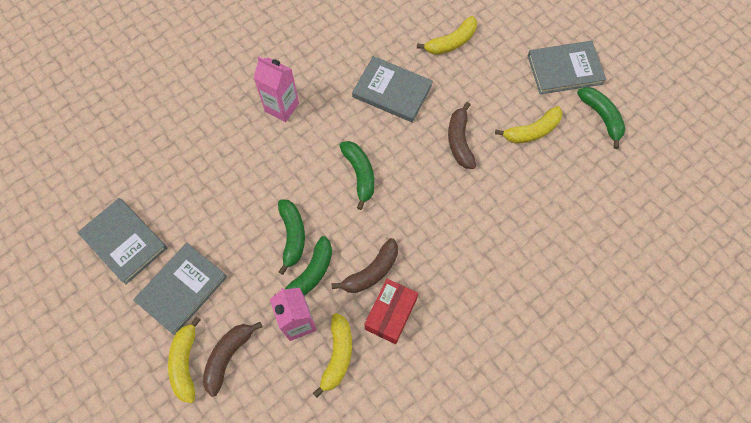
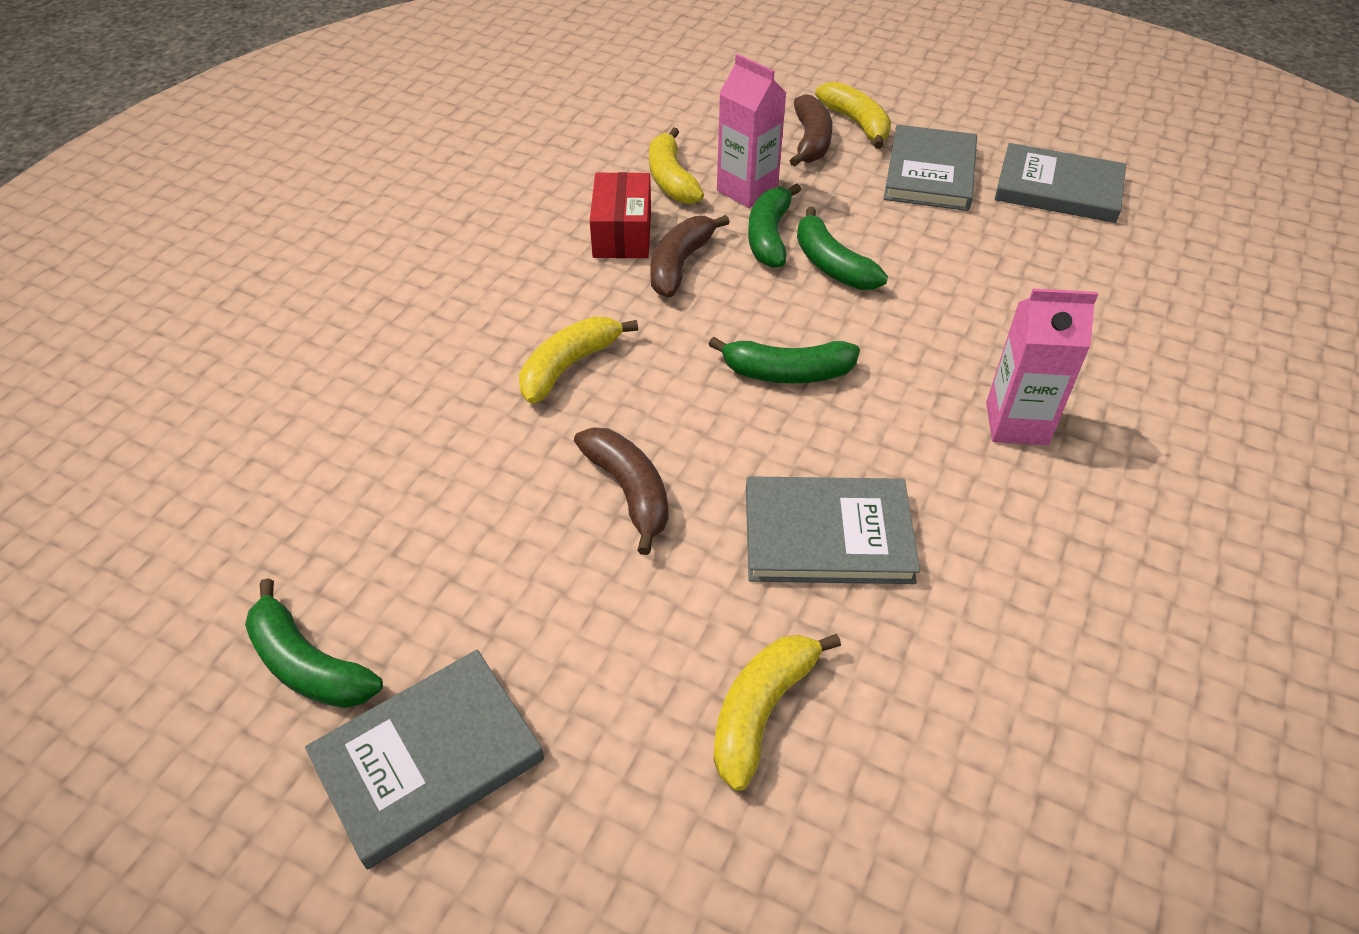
camera: 155 degrees right, 20 degrees down
green banana [339,141,374,210] -> green banana turned 45 degrees counterclockwise [708,337,860,383]
yellow banana [495,106,563,144] -> yellow banana moved to [519,317,638,404]

